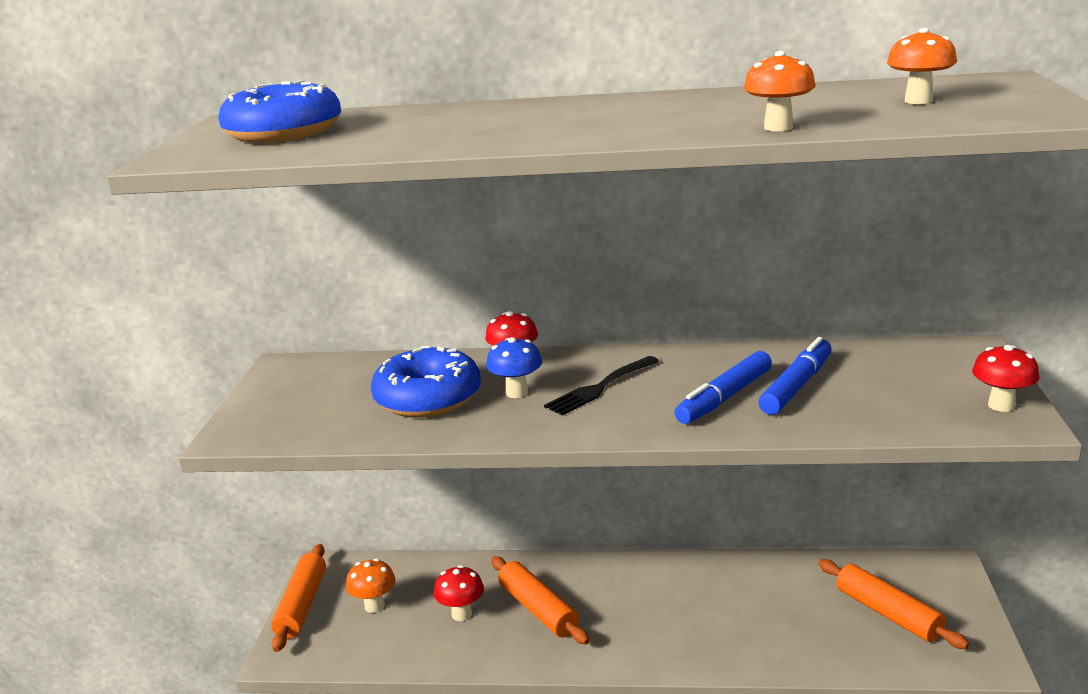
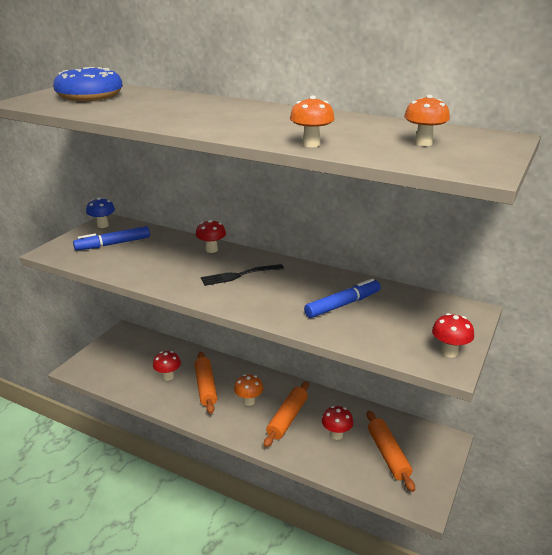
camera: 20 degrees right, 5 degrees up
orange rolling pin [271,544,326,652] -> orange rolling pin moved to [264,381,309,447]
orange mushroom [346,558,395,613] -> orange mushroom moved to [234,374,263,406]
blue donut [371,346,481,418] -> none
blue mushroom [486,337,542,398] -> blue mushroom moved to [86,197,115,228]
blue marker [675,351,772,424] -> blue marker moved to [73,226,150,251]
none -> red mushroom [322,406,353,440]

